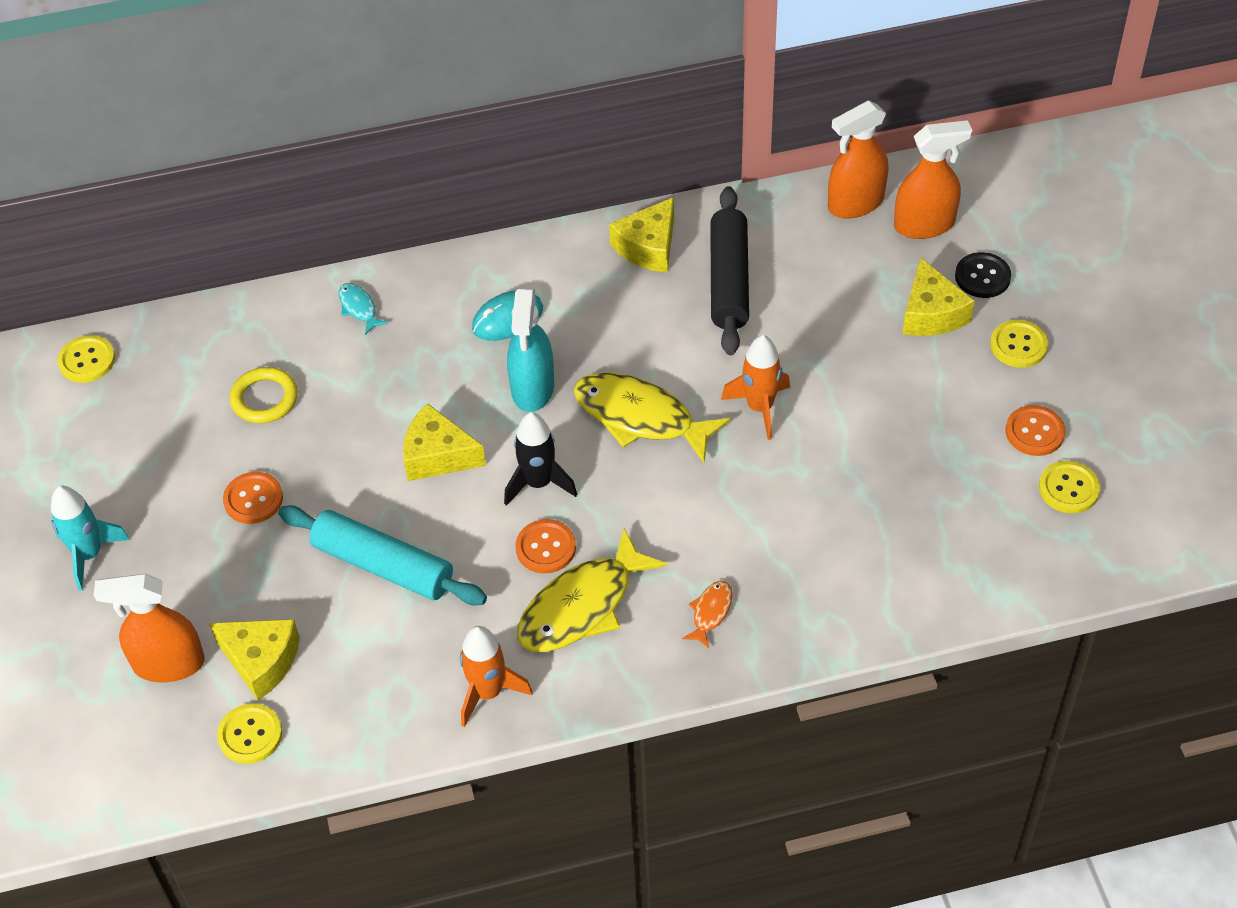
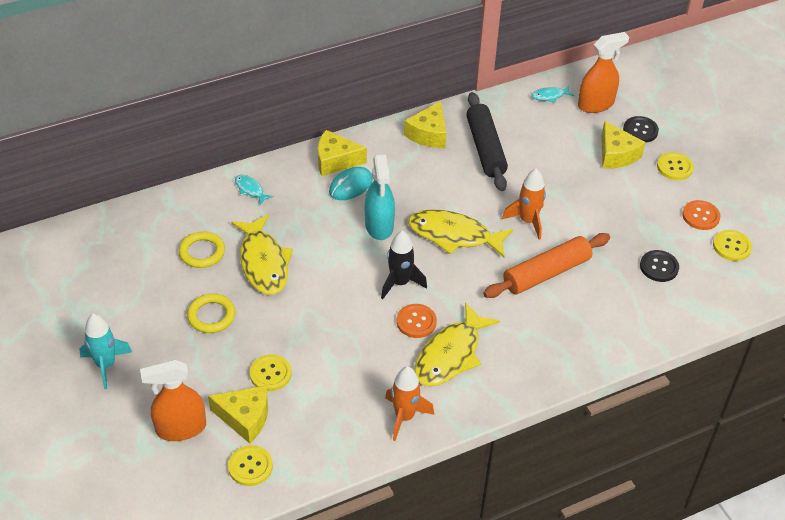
camera: 15 degrees left, 5 degrees down
yellow button [57,335,115,383] -> yellow button moved to [250,355,292,391]
orange button [223,472,283,524] -> yellow ring [187,294,236,333]
turquoise rolling pin [278,505,487,605] -> none
yellow cheese [403,403,486,481] -> yellow cheese moved to [318,130,367,176]
orange fish [682,581,733,648] -> none
orange spray bottle [828,100,889,219] -> turquoise fish [531,86,574,103]
none -> yellow fish [231,214,293,295]
none -> orange rolling pin [483,233,610,298]
none -> black button [640,250,679,282]

